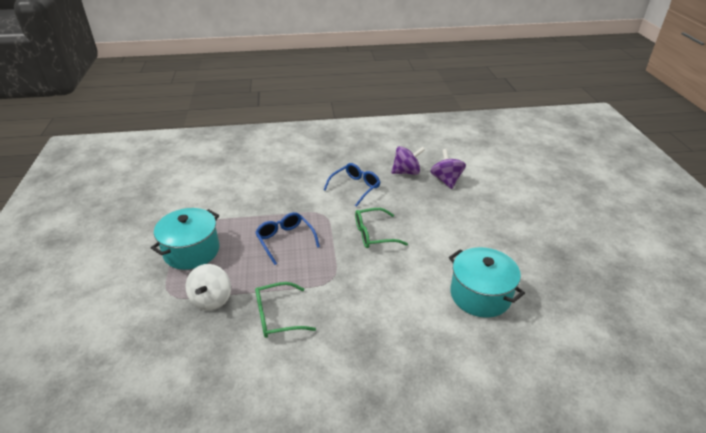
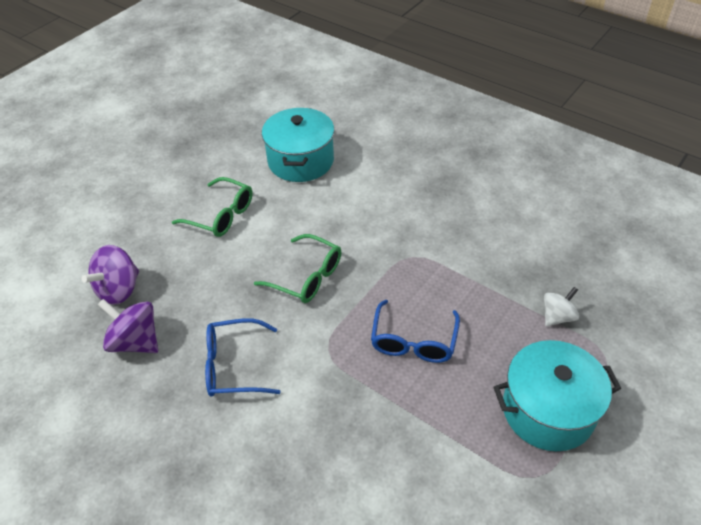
camera: 135 degrees left, 10 degrees up
white spinning top [185,264,231,311] -> white spinning top [544,287,579,326], size x0.65
green glasses [255,282,316,338] -> green glasses moved to [172,177,253,237]

